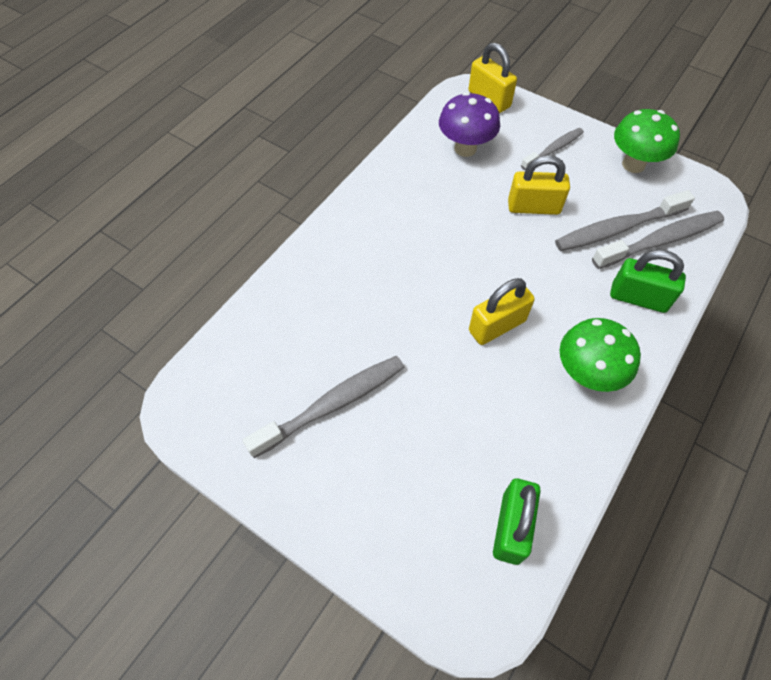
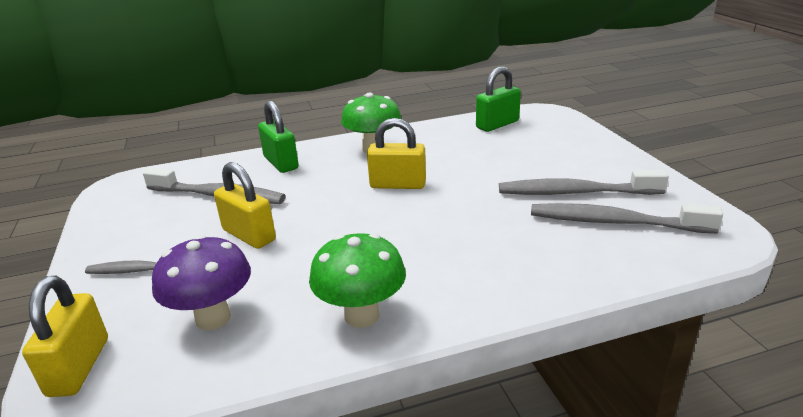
camera: 140 degrees left, 30 degrees down
grey toothbrush [592,211,724,269] -> grey toothbrush moved to [531,203,723,233]
green mushroom [614,109,680,173] -> green mushroom moved to [309,233,406,328]

